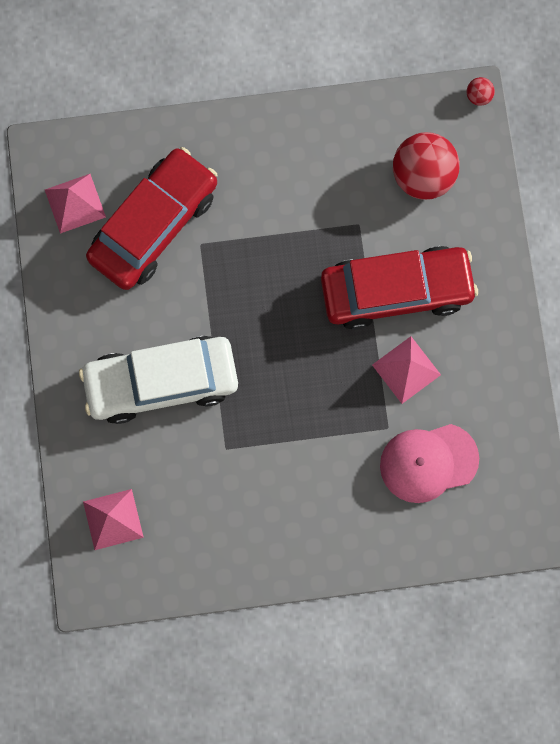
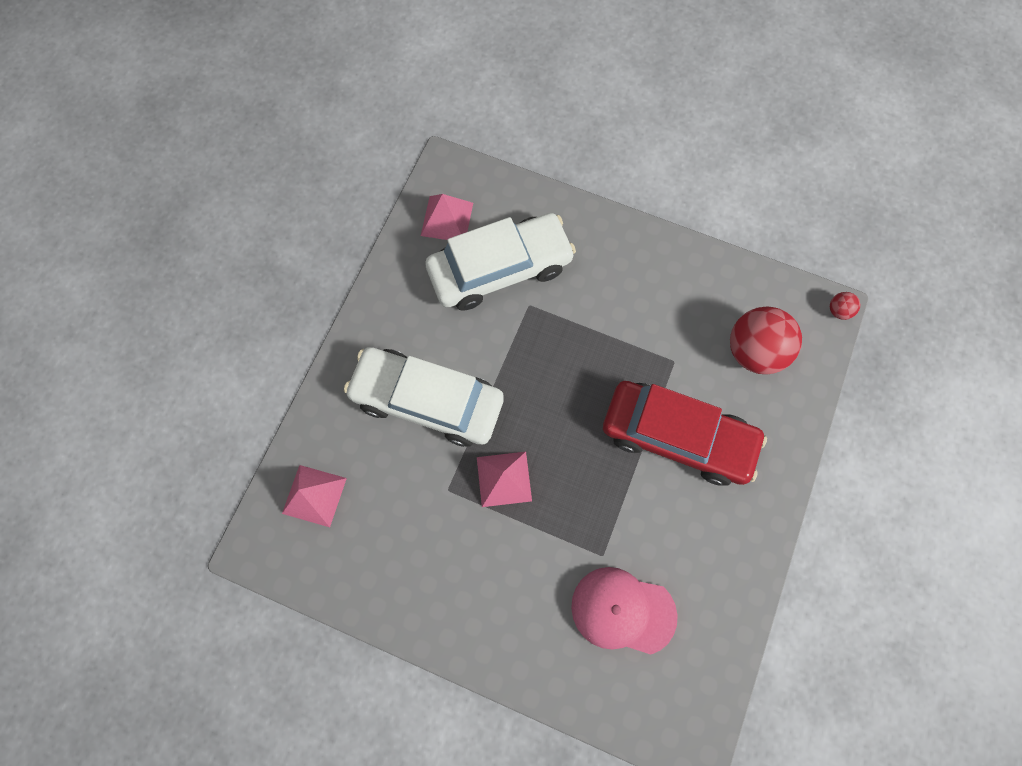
camera: 30 degrees right, 5 degrees down
red car [86,147,217,290] -> white car [425,213,576,311]
pink pyramid [372,336,441,404] -> pink pyramid moved to [477,452,532,507]

